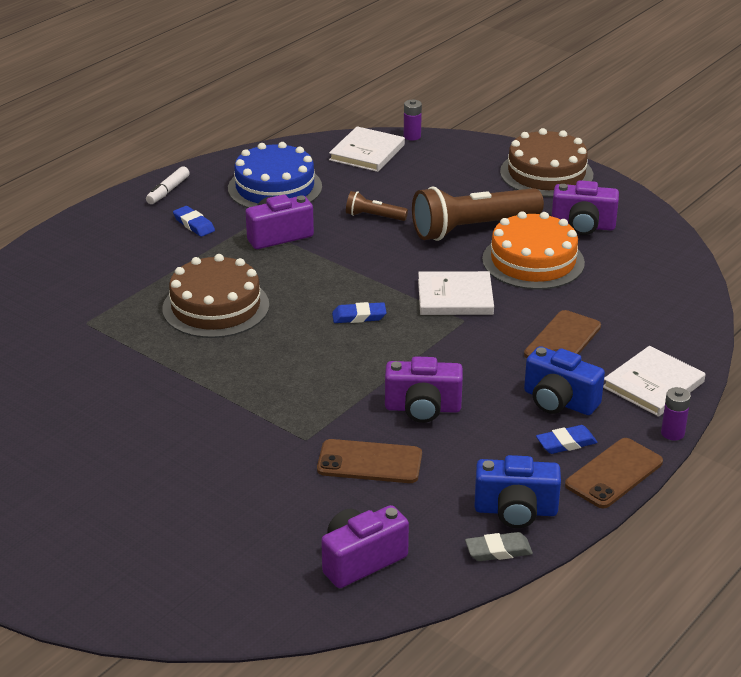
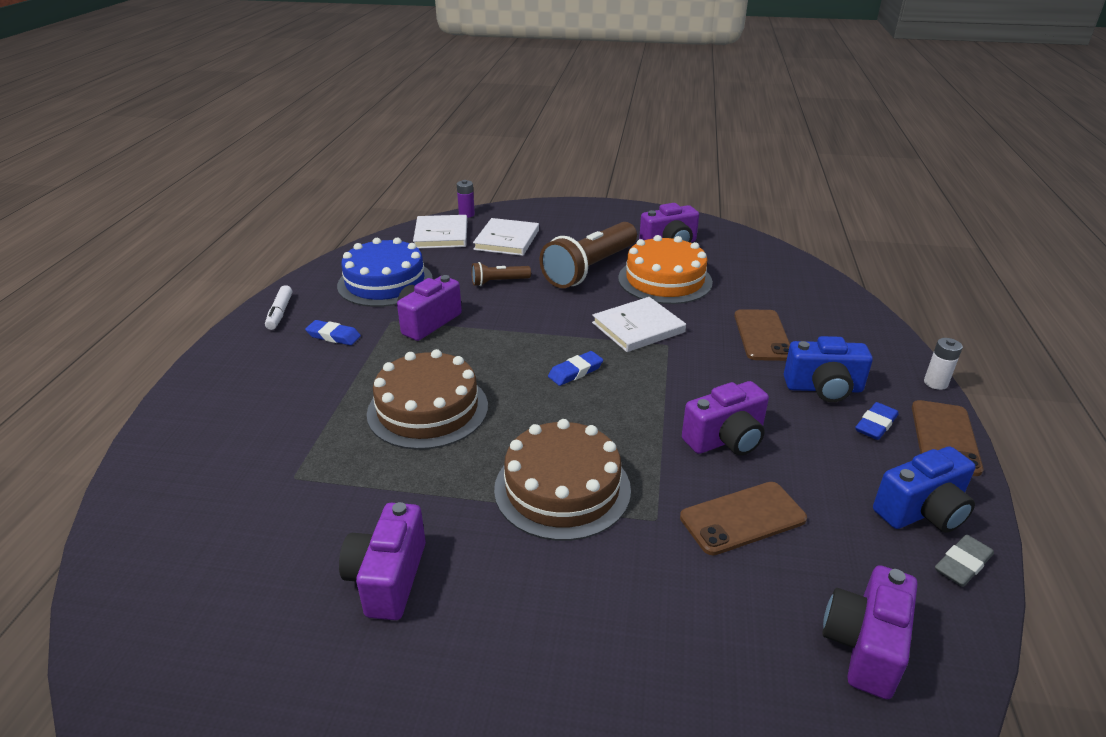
camera: 30 degrees left, 0 degrees up
brown cake [500,128,593,197] -> brown cake moved to [494,419,631,541]
white book [603,346,706,417] -> white book moved to [473,218,539,256]
purple battery [661,387,691,440] -> white battery [924,338,963,390]
none -> purple camera [339,502,426,620]

